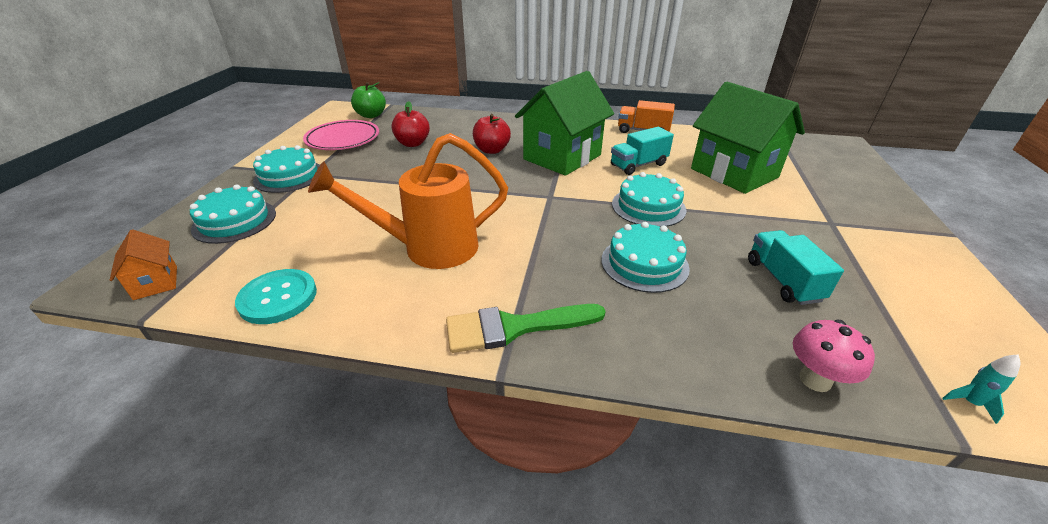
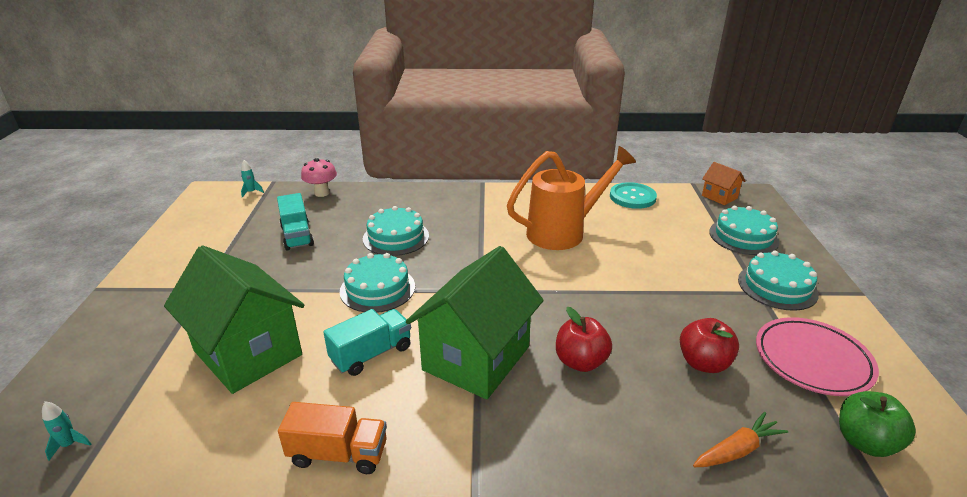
camera: 170 degrees right, 5 degrees down
green brush [446,304,606,353] -> none
none -> turquoise rocket [42,401,91,460]
none -> orange carrot [693,412,788,467]

